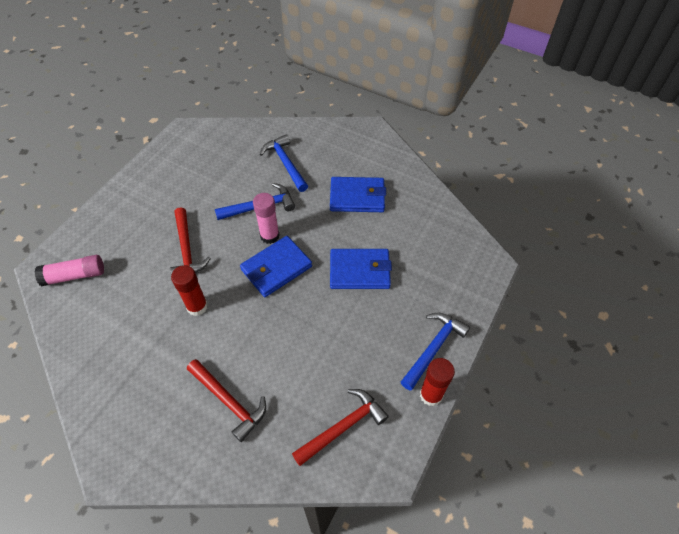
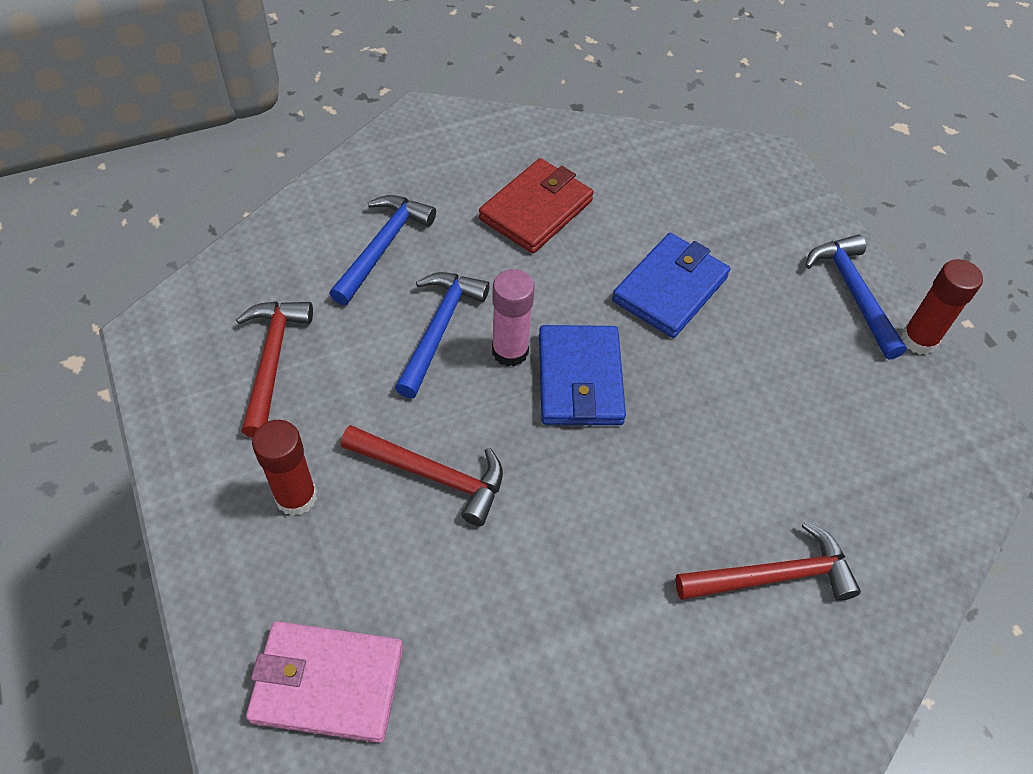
camera: 55 degrees left, 0 degrees up
pink glue stick [35,255,104,286] -> pink wallet [246,621,403,743]
red glue stick [171,265,208,316] -> red glue stick moved to [252,420,317,516]
blue hammer [260,134,308,192] -> blue hammer turned 105 degrees clockwise [329,195,436,305]
red hammer [292,389,389,466] -> red hammer moved to [236,302,313,438]
blue wallet [330,177,386,212] -> red wallet [479,158,594,253]

